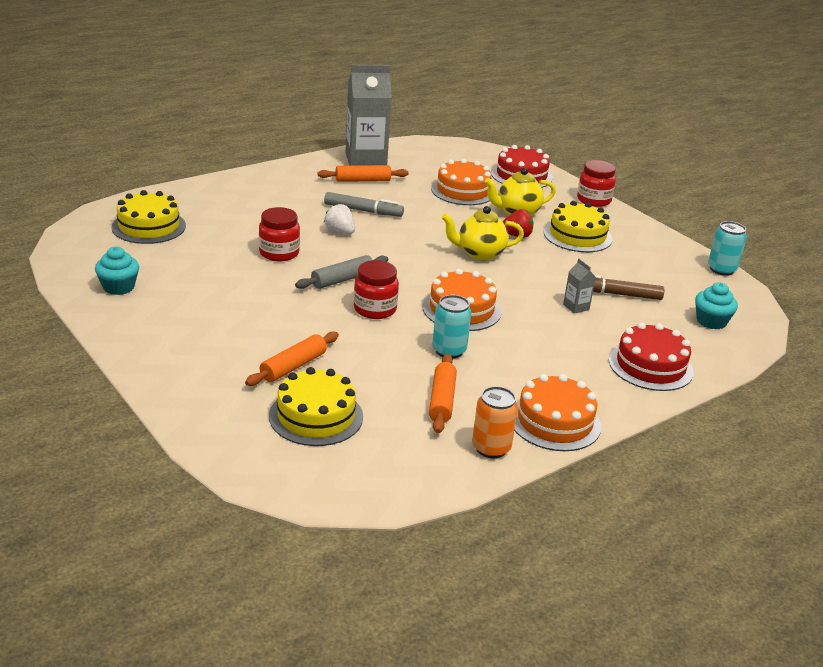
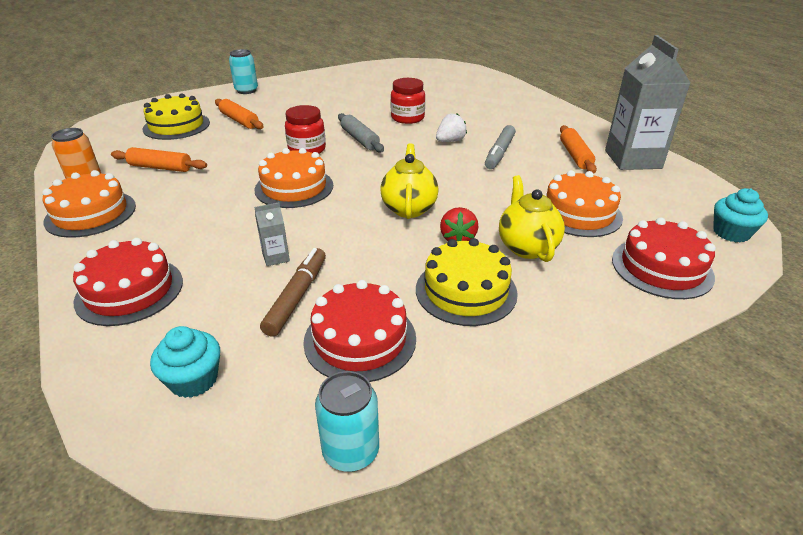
camera: 100 degrees right, 5 degrees up
turquoise cupcake [95,247,139,295] -> turquoise cupcake moved to [713,188,768,242]
yellow cake [112,190,186,244] -> none
turquoise can [432,295,472,359] -> turquoise can moved to [229,49,258,94]
red jar [577,160,616,207] -> none
none -> red cake [303,280,416,382]

